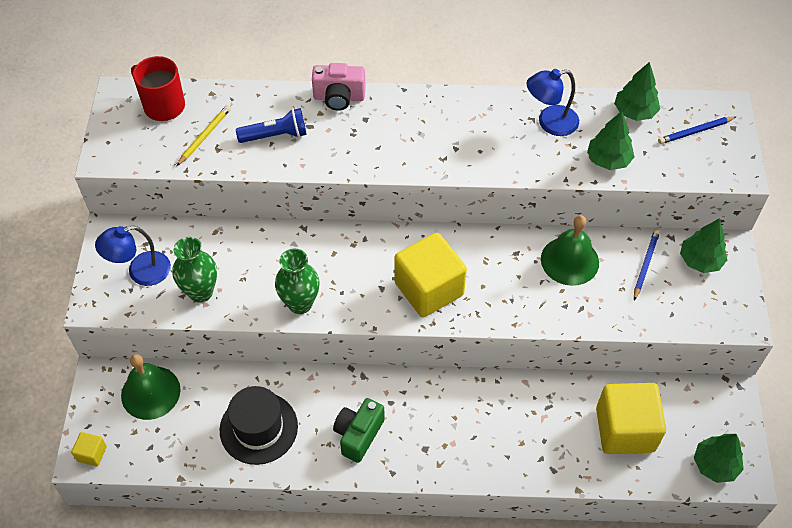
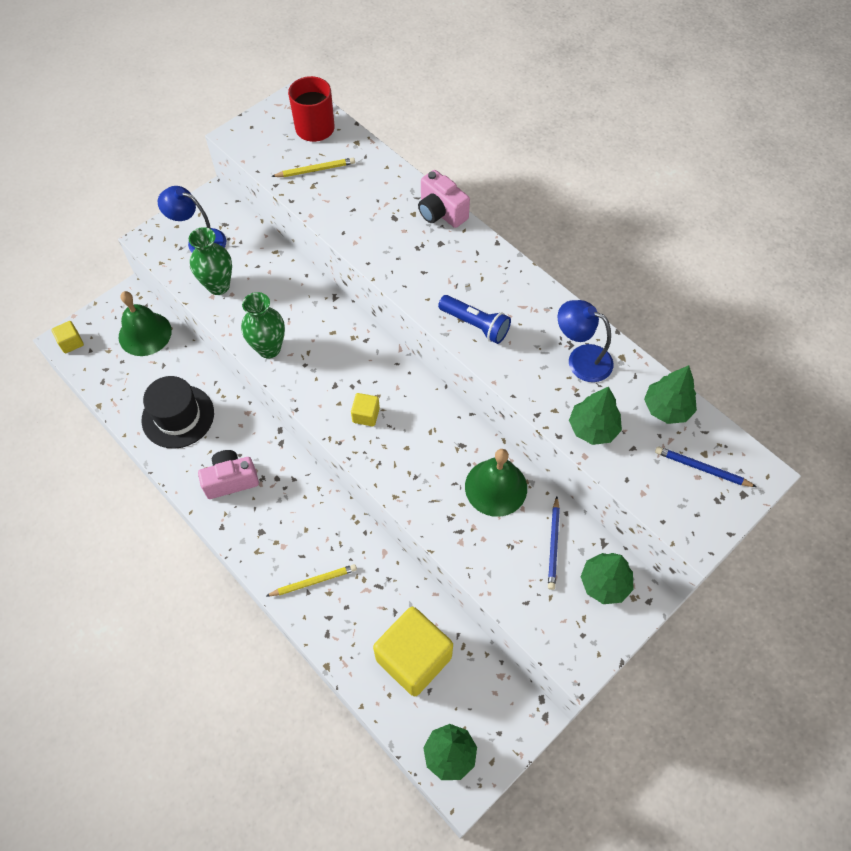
camera: 45 degrees right, 5 degrees up
blue flashlight [236,108,307,143] -> blue flashlight moved to [438,295,511,344]
green camera [333,398,385,463] -> pink camera [198,450,259,499]
yellow cube [394,233,467,317] -> yellow cube [351,393,380,427], size x0.44
blue pencil [634,229,660,300] -> blue pencil turned 120 degrees clockwise [548,496,560,590]
none -> yellow pencil [266,564,357,596]

